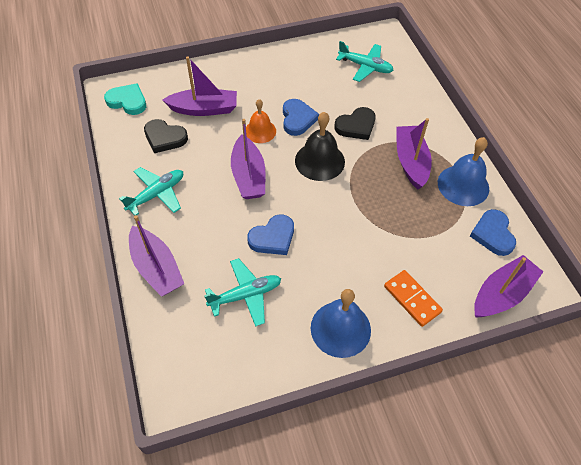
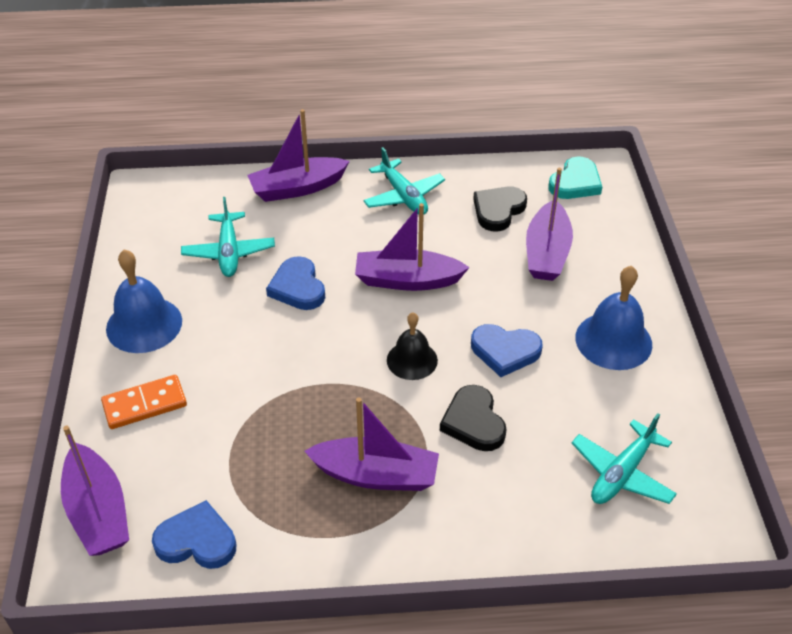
camera: 105 degrees right, 10 degrees down
orange bell [246,99,276,143] -> none
black bell [295,112,345,181] -> black bell [387,313,438,380], size x0.66
blue bell [438,137,489,206] -> blue bell moved to [575,266,652,370]

